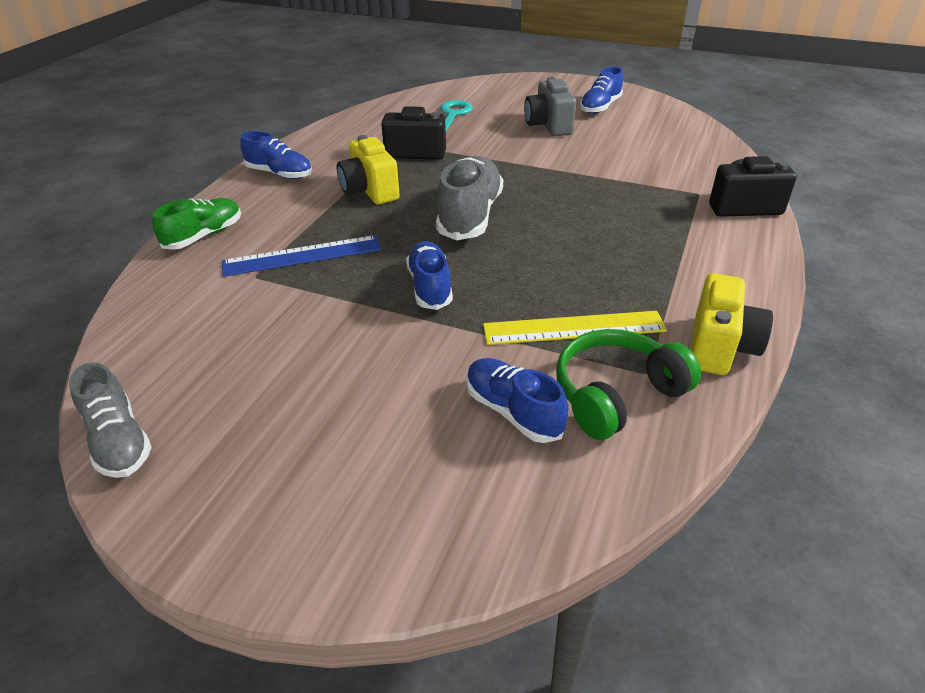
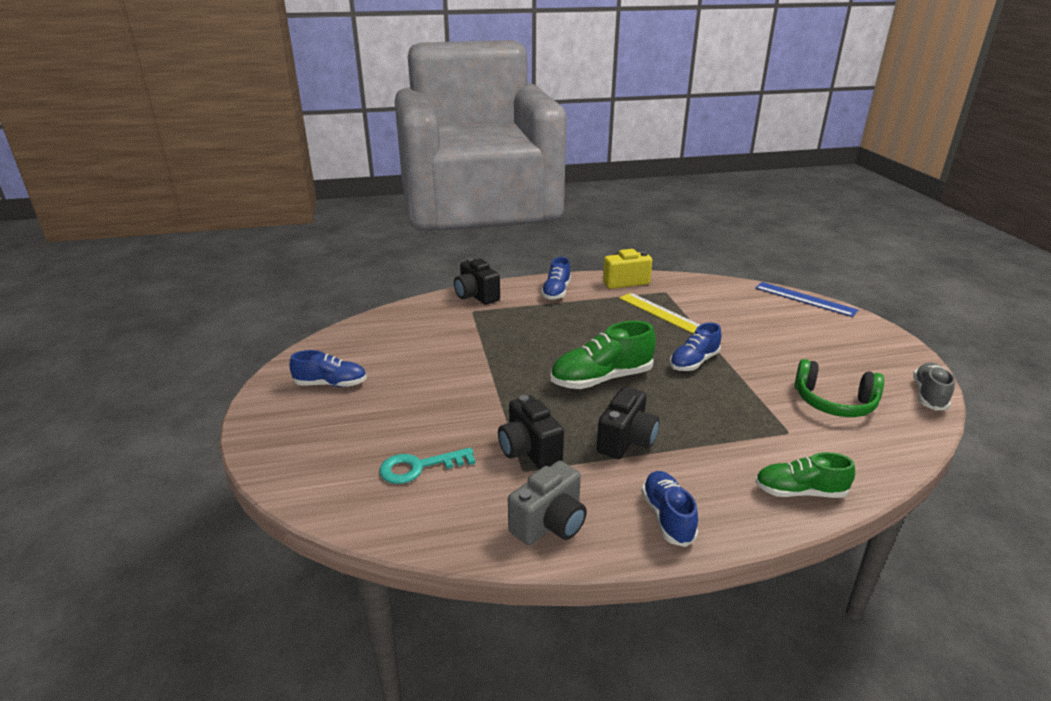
camera: 125 degrees left, 10 degrees down
blue ruler [222,235,381,277] -> blue ruler moved to [755,282,858,317]
yellow camera [337,135,400,204] -> black camera [597,387,660,459]
grey shoe [436,156,503,240] -> green shoe [551,321,656,389]
blue shoe [466,358,568,443] -> blue shoe moved to [541,257,571,300]
grey camera [524,77,576,136] -> grey camera moved to [508,461,587,545]
green headphones [556,329,701,440] -> green headphones moved to [794,359,884,417]

